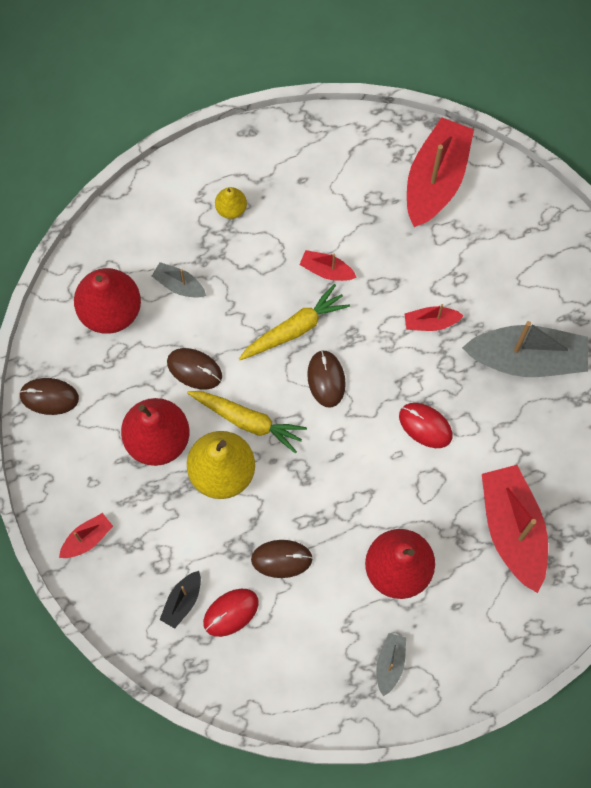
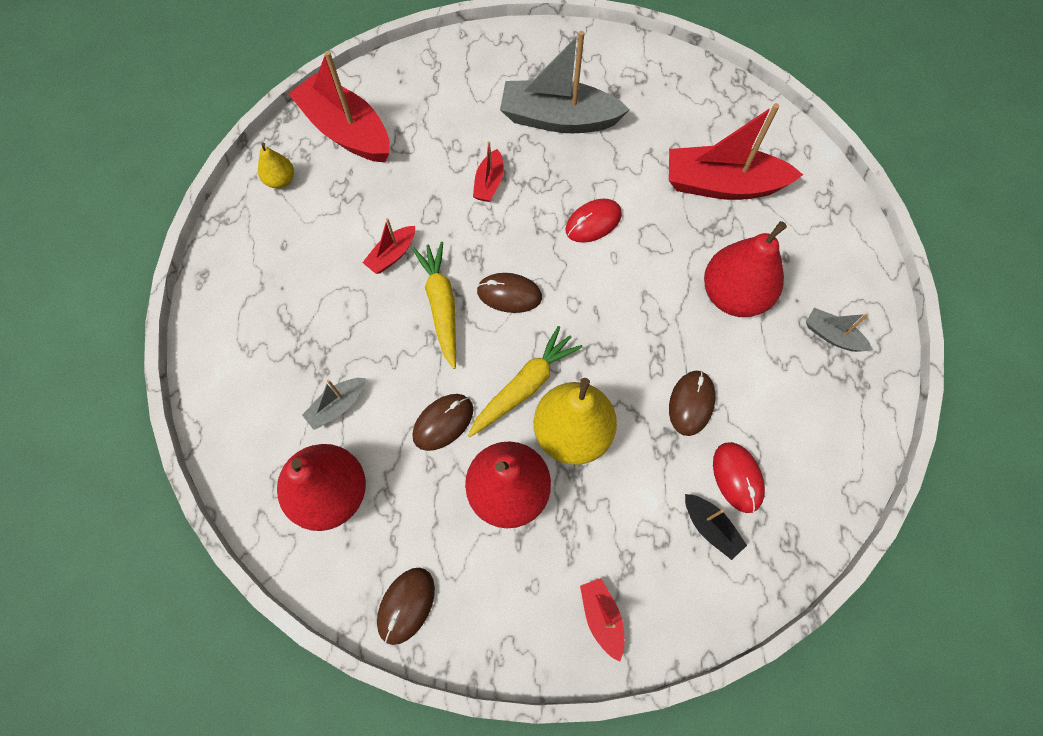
camera: 70 degrees left, 5 degrees down
yellow pear [215,187,247,219] -> yellow pear moved to [258,143,294,189]
grey boat [462,321,588,377] -> grey boat turned 105 degrees counterclockwise [500,31,630,133]

